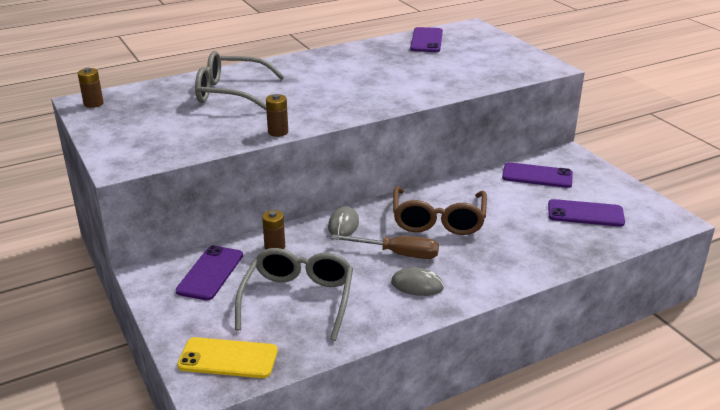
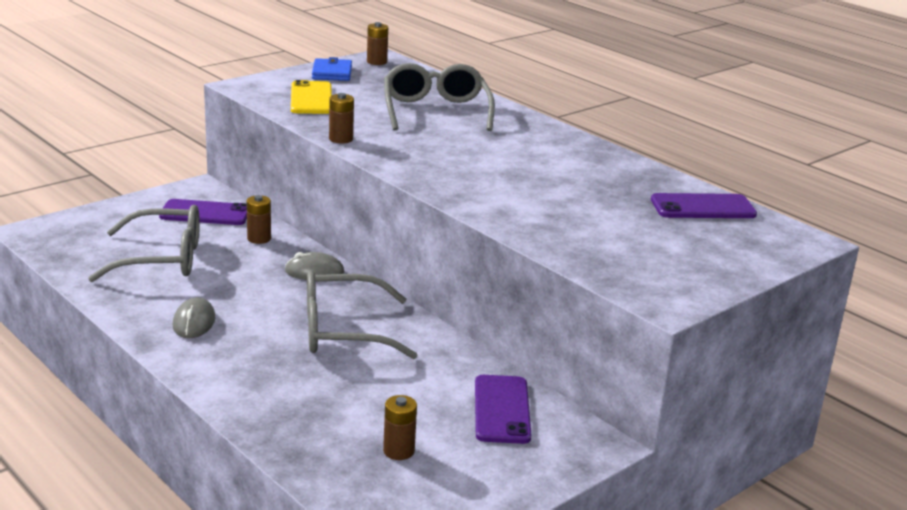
camera: 75 degrees right, 5 degrees down
yellow phone [177,337,278,378] -> yellow phone moved to [291,80,332,114]
brown screwdriver [331,234,439,259] -> none
brown glasses [393,186,487,235] -> grey glasses [307,270,417,359]
purple phone [548,199,625,227] -> brown battery [383,395,417,460]
none -> blue wallet [312,57,352,81]

